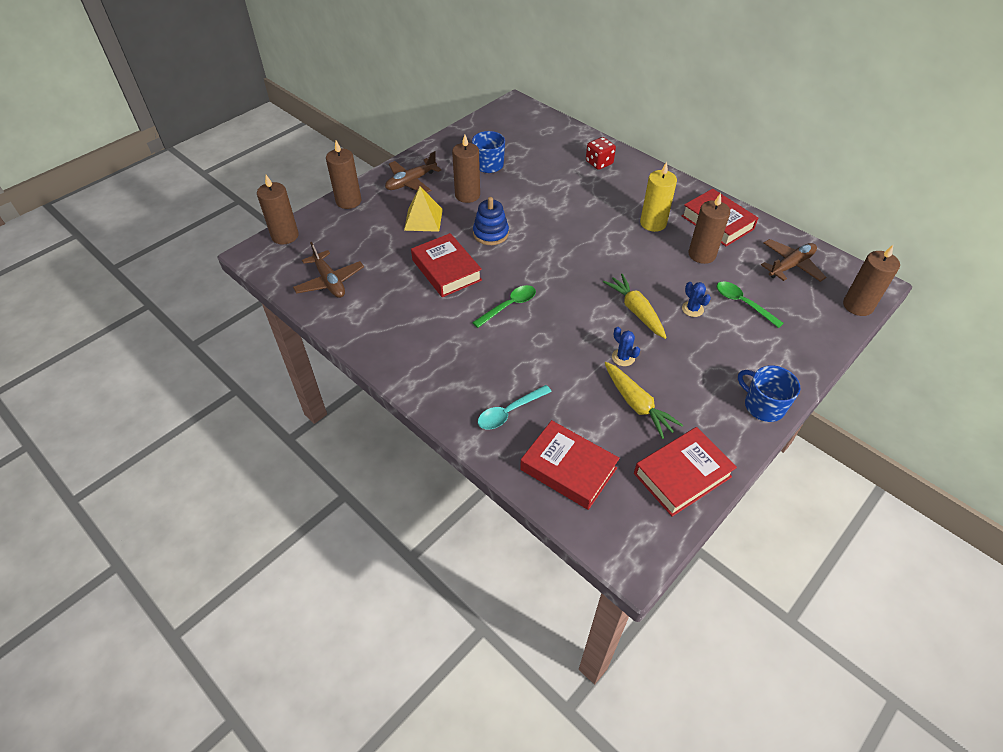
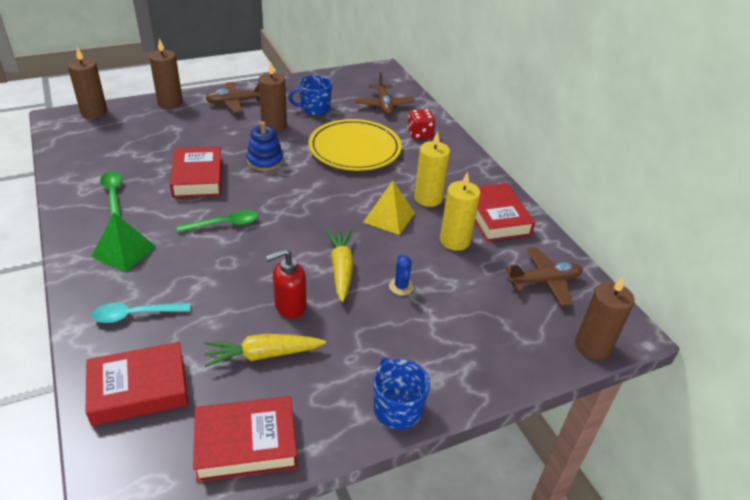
camera: 20 degrees right, 10 degrees down
brown plane [293,242,364,298] -> brown plane moved to [354,72,415,115]
yellow pyramid [404,187,443,232] -> yellow pyramid moved to [363,181,415,235]
red book [520,420,620,510] -> red book turned 75 degrees counterclockwise [85,342,188,426]
yellow carrot [605,362,683,439] -> yellow carrot turned 90 degrees clockwise [204,334,326,367]
blue cactus [612,327,640,366] -> red soap dispenser [266,249,306,318]
brown candle [689,193,730,264] -> yellow candle [440,172,481,251]
green spoon [717,282,784,328] -> green spoon moved to [100,171,122,218]
none -> green pyramid [92,212,156,272]
none -> yellow plate [309,119,402,171]

